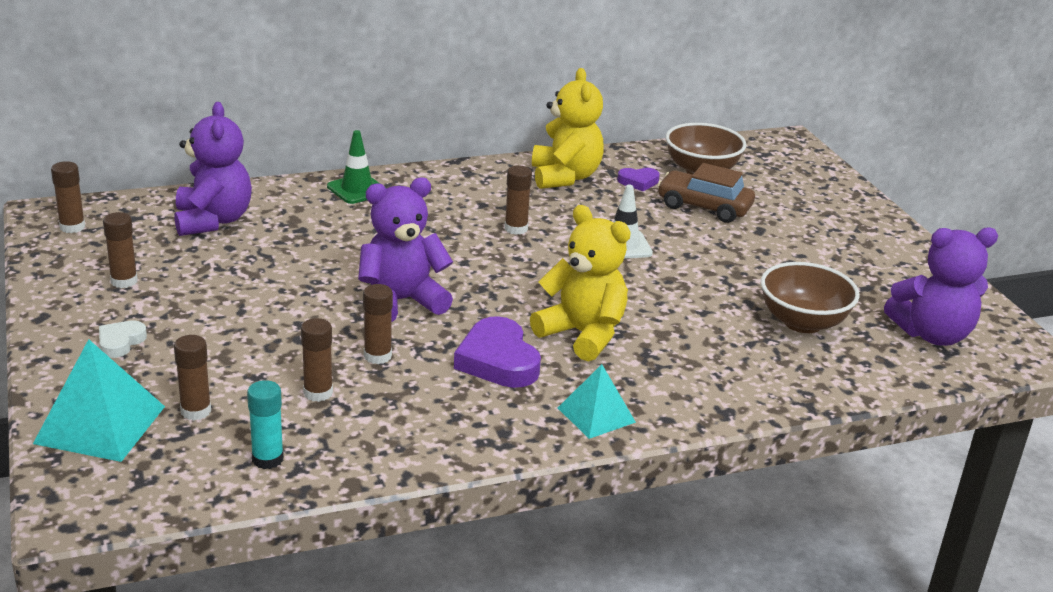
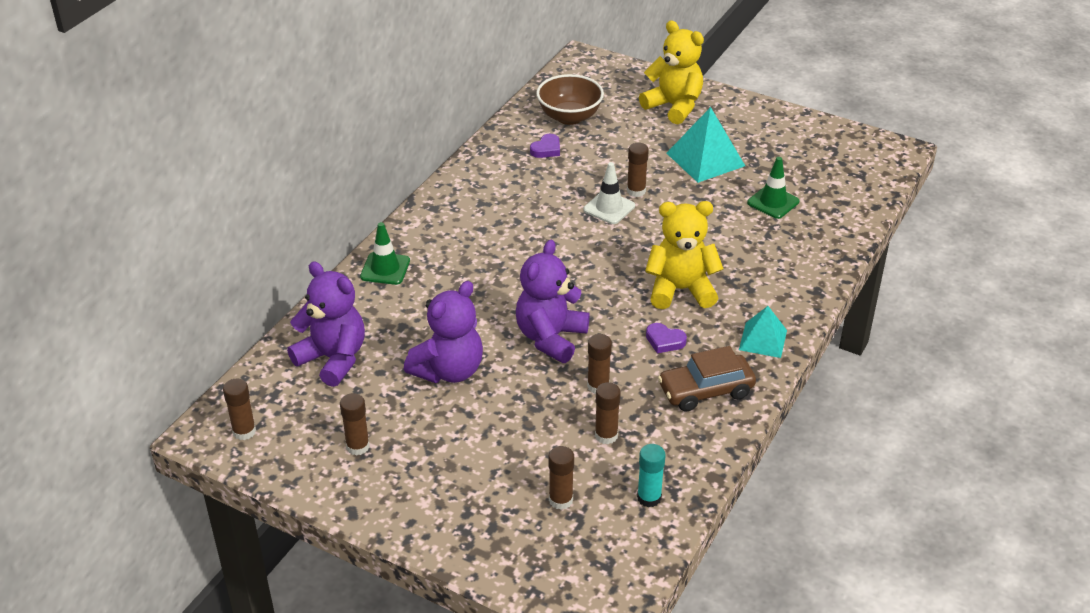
camera: 40 degrees left, 10 degrees up
turquoise pyramid [33,339,165,462] -> turquoise pyramid moved to [667,107,745,183]
white heart [99,320,147,358] -> none
purple heart [454,316,541,388] -> purple heart [646,323,687,353], size x0.54
brown glue stick [504,165,532,235] -> brown glue stick moved to [627,143,649,197]
yellow teddy bear [532,68,604,189] -> yellow teddy bear moved to [639,20,704,124]
brown car [657,163,755,223] -> brown car moved to [658,346,756,412]
brown bowl [761,262,860,333] -> green traffic cone [747,157,799,219]
purple teddy bear [884,228,998,346] -> purple teddy bear moved to [404,281,483,383]

